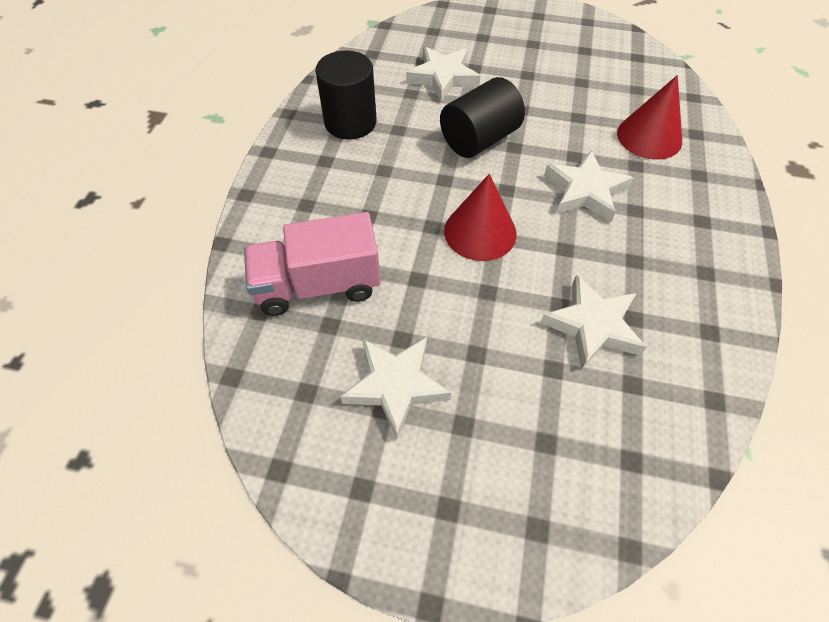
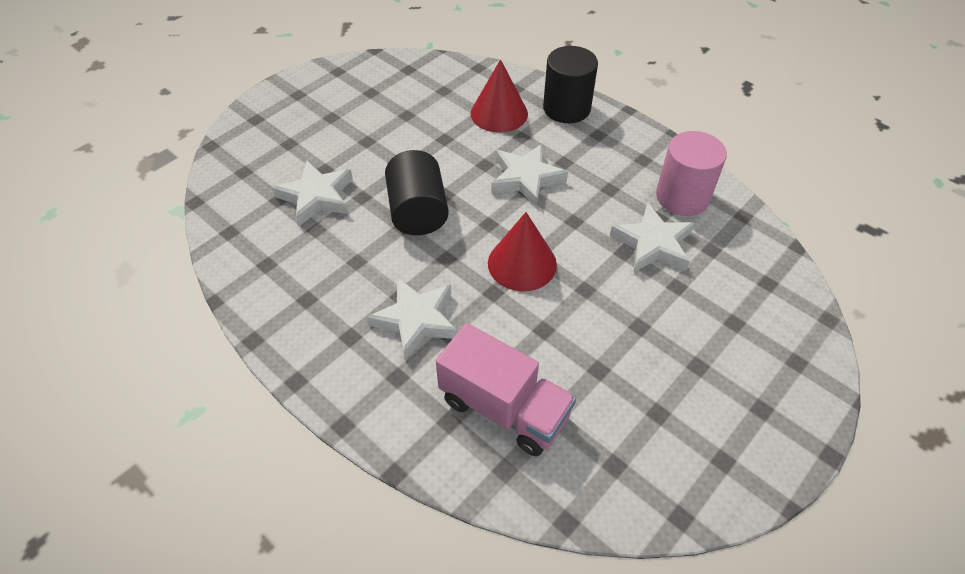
camera: 60 degrees left, 5 degrees down
pink truck [244,212,381,316] -> pink truck turned 75 degrees counterclockwise [436,323,576,456]
black cylinder [315,51,377,139] -> black cylinder moved to [543,46,598,123]
white star [340,337,451,439] -> white star moved to [367,277,458,360]
none -> pink cylinder [656,131,727,216]

